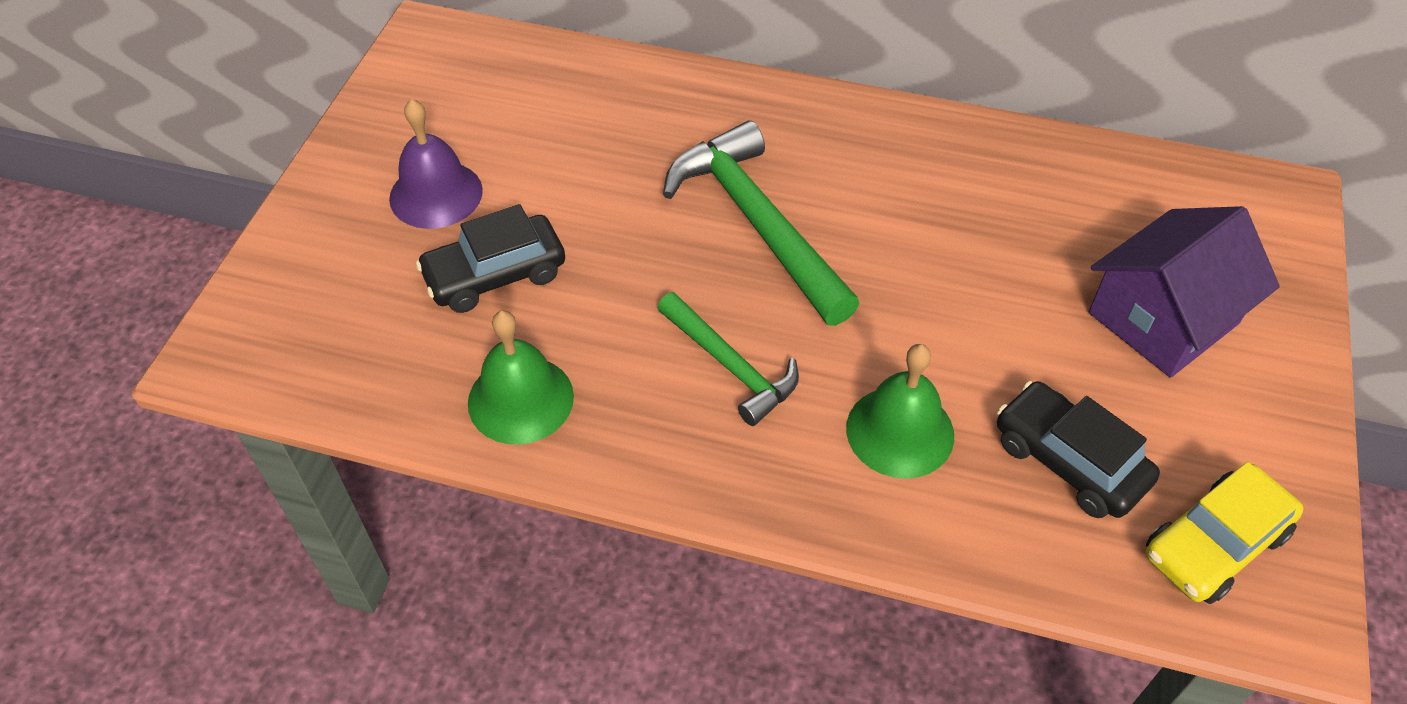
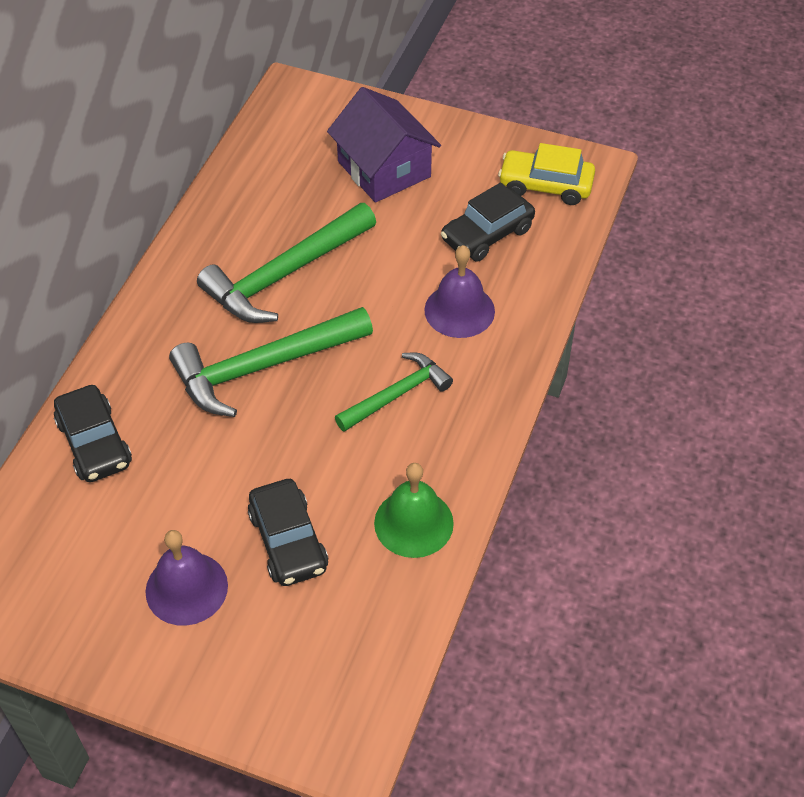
camera: 85 degrees left, 0 degrees up
green bell [846,344,954,479] -> purple bell [425,245,495,338]
yellow car [1146,462,1304,604] -> yellow car turned 135 degrees clockwise [498,143,595,205]
none -> black car [54,385,132,482]
none -> green hammer [197,203,376,323]

